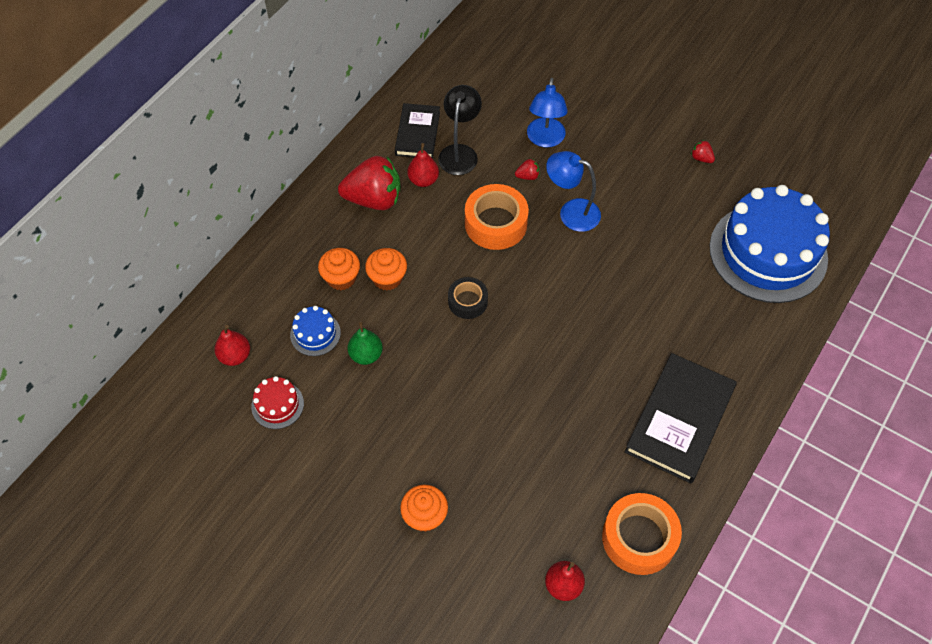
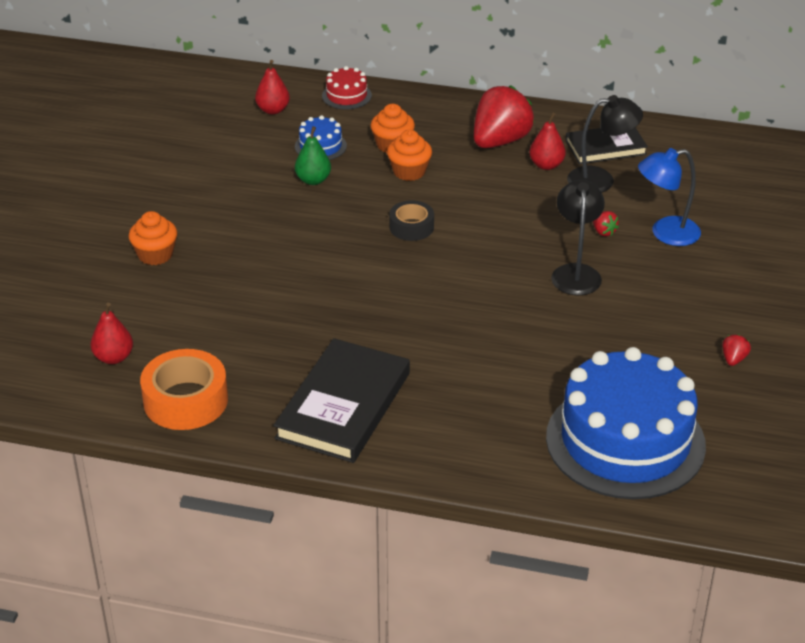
camera: 70 degrees right, 20 degrees down
red cake [251,376,304,429] -> red cake moved to [322,66,372,109]
red strawberry [338,156,401,210] -> red strawberry turned 120 degrees counterclockwise [474,85,534,148]
orange tape [465,184,529,250] -> none
blue lamp [546,151,601,232] -> black lamp [551,179,605,295]
black book [625,353,737,484] -> black book turned 75 degrees counterclockwise [273,338,410,463]

